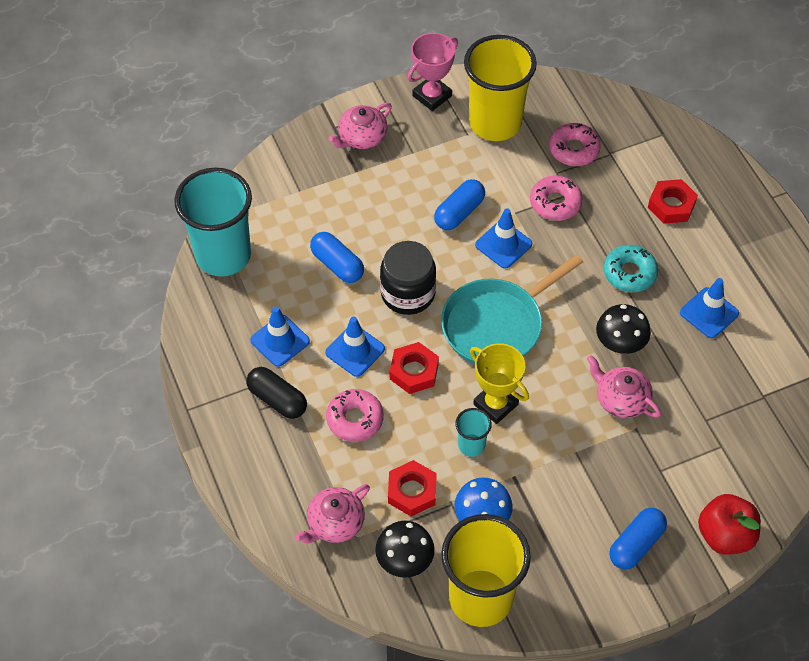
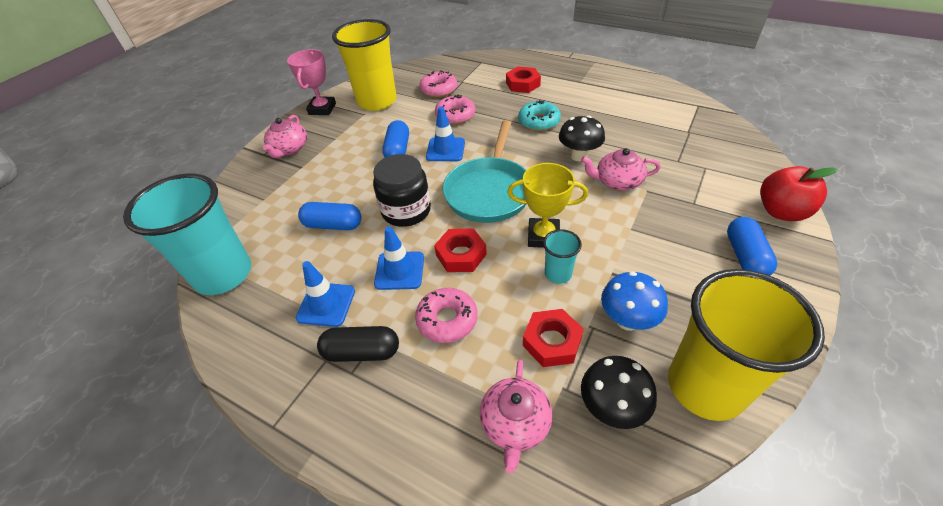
camera: 35 degrees left, 10 degrees down
blue traffic cone [680,278,739,338] -> none

